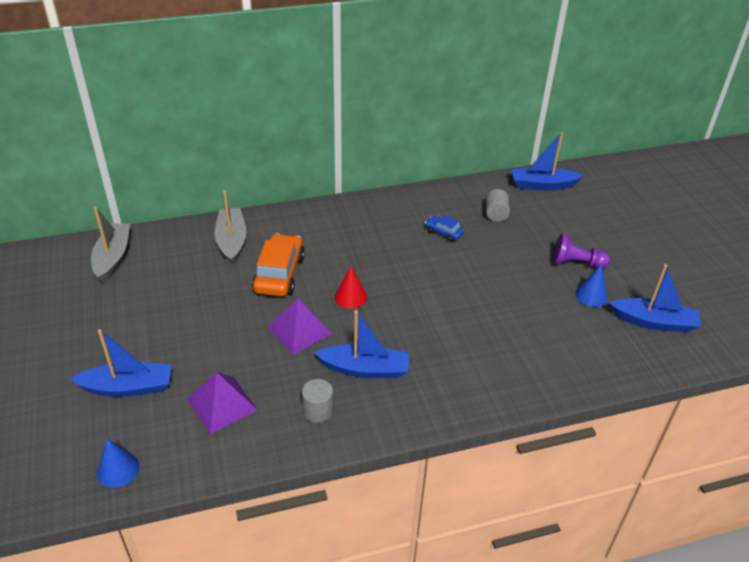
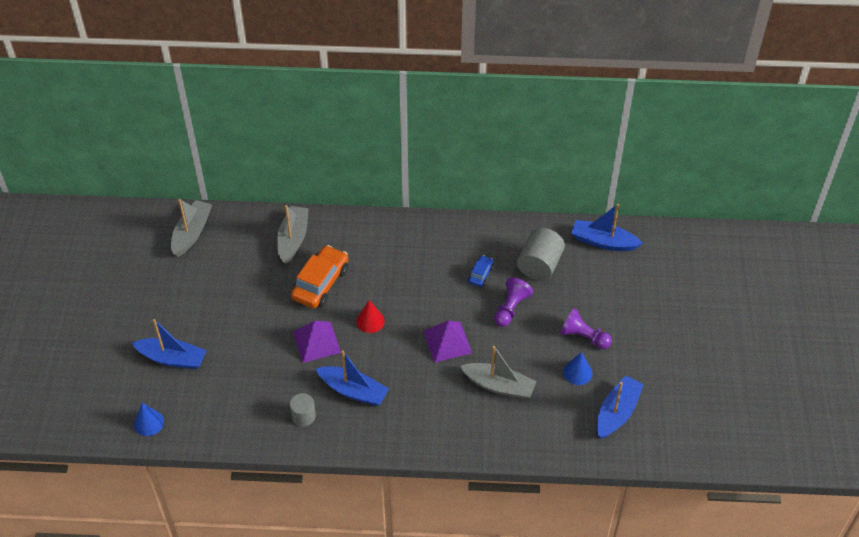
camera: 20 degrees right, 10 degrees up
purple pyramid [188,372,257,434] -> purple pyramid moved to [423,321,472,363]
blue car [425,215,464,242] -> blue car turned 60 degrees clockwise [468,255,494,287]
grey cylinder [486,189,510,222] -> grey cylinder [517,228,565,281], size x1.68
blue boat [609,264,701,333] -> blue boat turned 90 degrees counterclockwise [597,375,644,439]
none -> grey boat [460,346,536,399]
none -> purple pawn [494,277,533,327]

